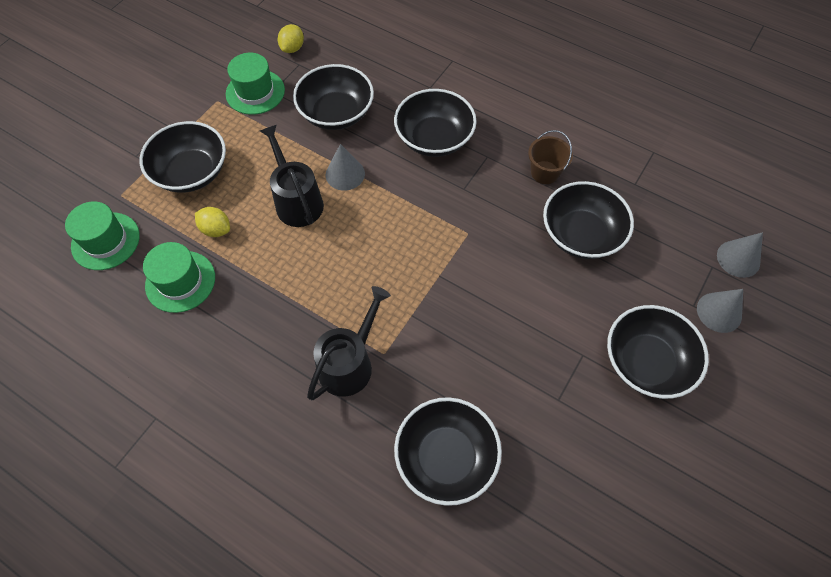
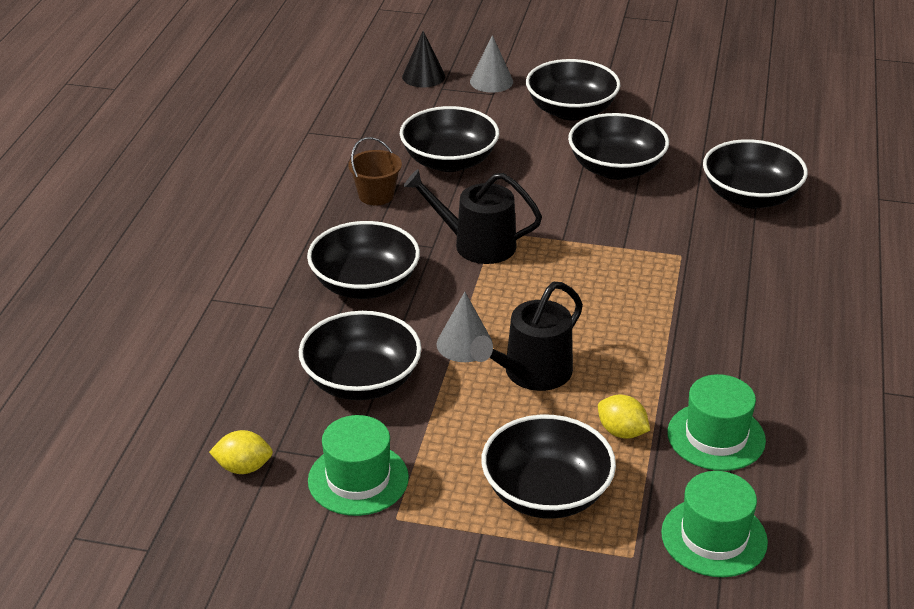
camera: 110 degrees left, 25 degrees down
yellow lemon [195,207,230,237] -> yellow lemon turned 60 degrees counterclockwise [598,395,650,439]
black watering can [307,286,391,400] -> black watering can moved to [404,169,542,264]
grey cone [717,232,763,278] -> black cone [402,31,445,87]
none -> black bowl [568,113,669,180]

